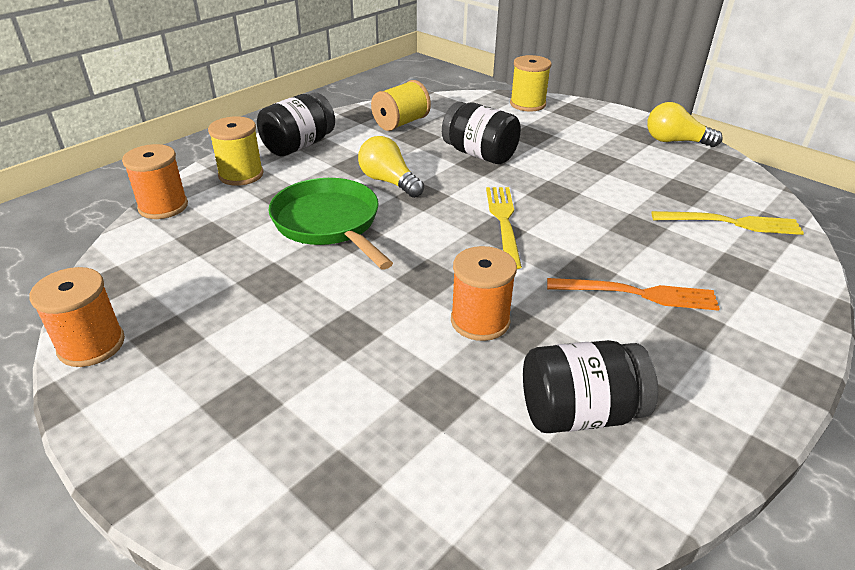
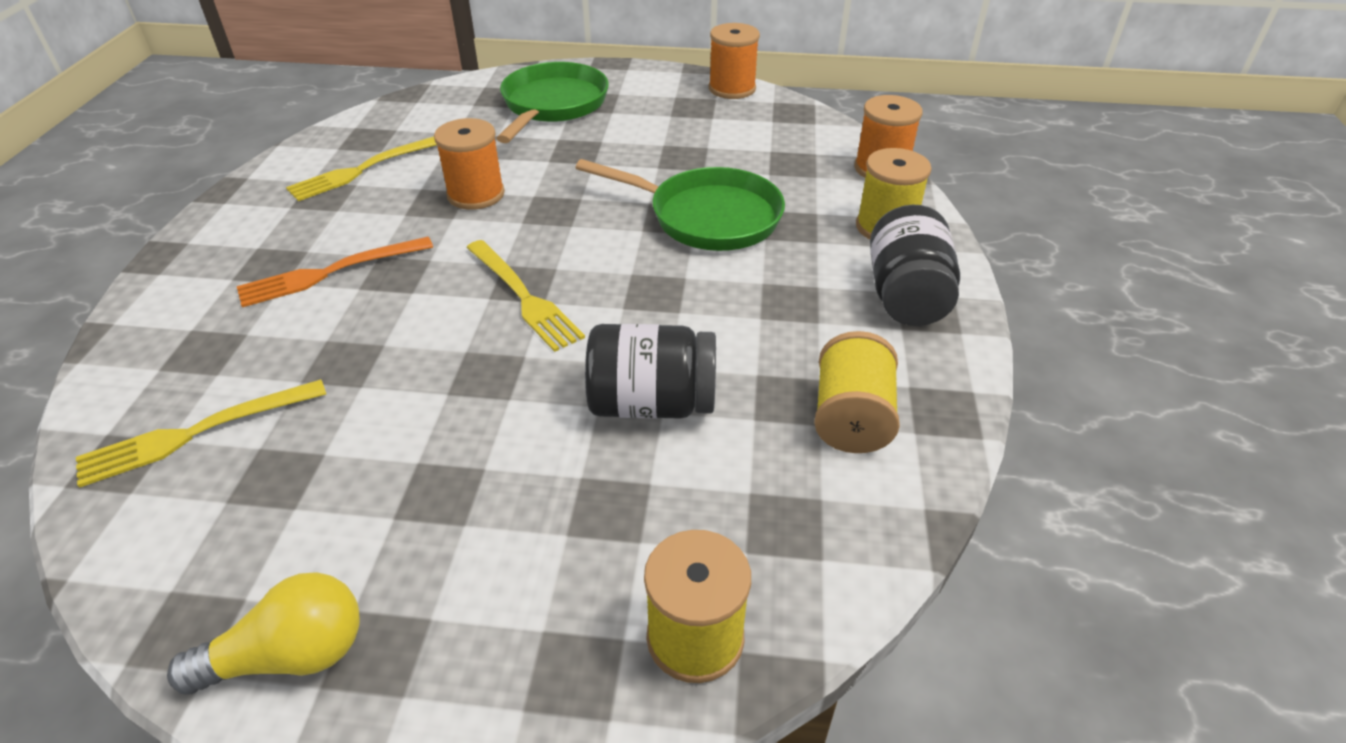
camera: 145 degrees right, 5 degrees up
yellow light bulb [358,136,424,198] -> none
black jar [523,340,658,433] -> yellow fork [286,136,437,201]
none -> green pan [496,62,609,143]

